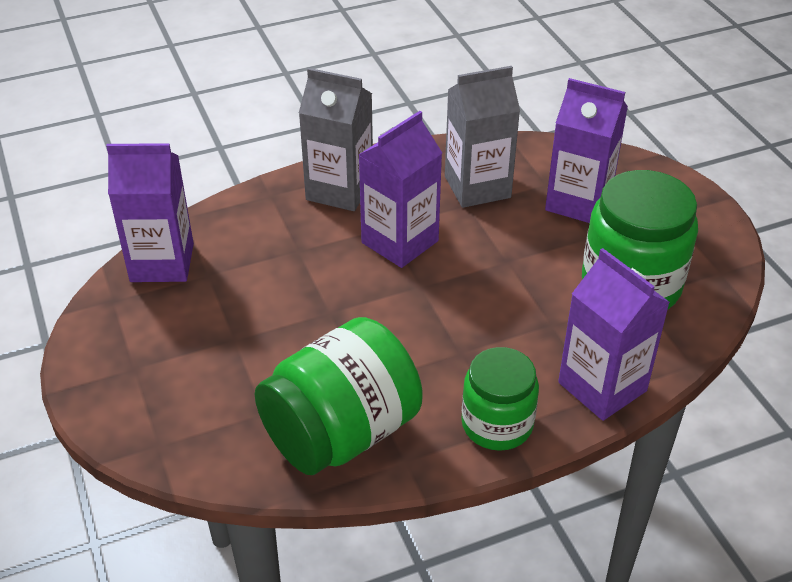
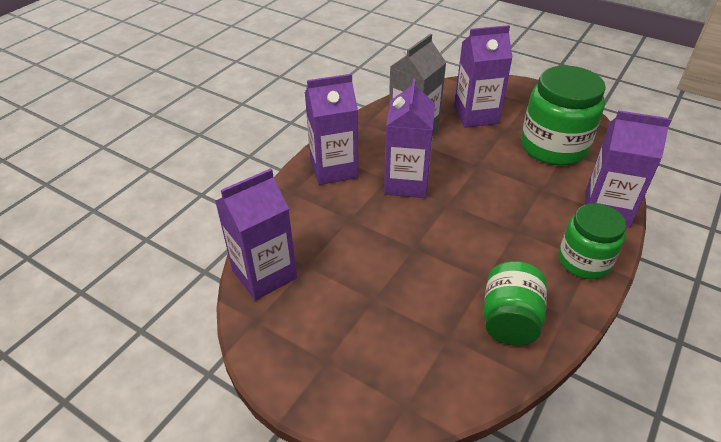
camera: 35 degrees left, 0 degrees up
green jar [255,317,423,475] -> green jar [483,261,547,346], size x0.64
grey carton [299,68,373,211] -> purple carton [305,74,358,185]

